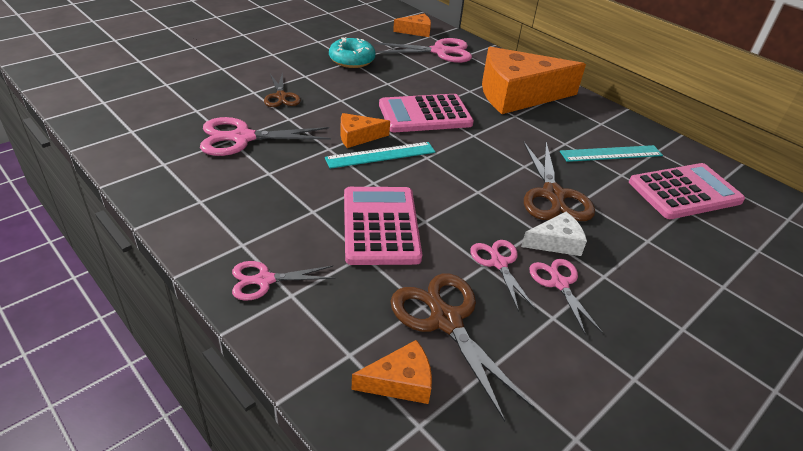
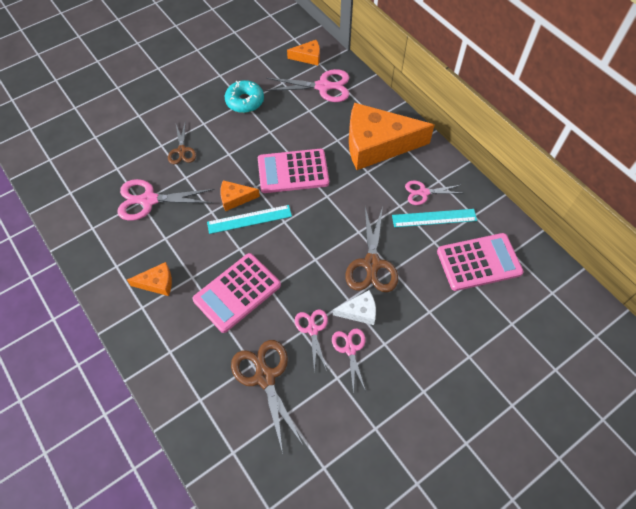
camera: 10 degrees right, 20 degrees up
pink scissors [232,261,336,301] -> pink scissors moved to [405,181,460,205]
pink calculator [344,187,422,265] -> pink calculator turned 135 degrees counterclockwise [192,253,281,333]
orange cheese [352,340,432,404] -> orange cheese moved to [127,262,172,296]

